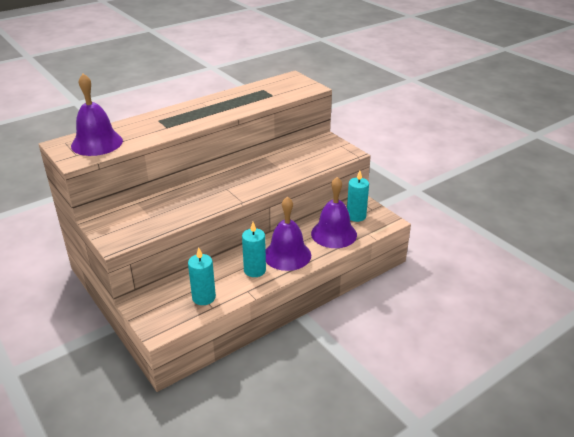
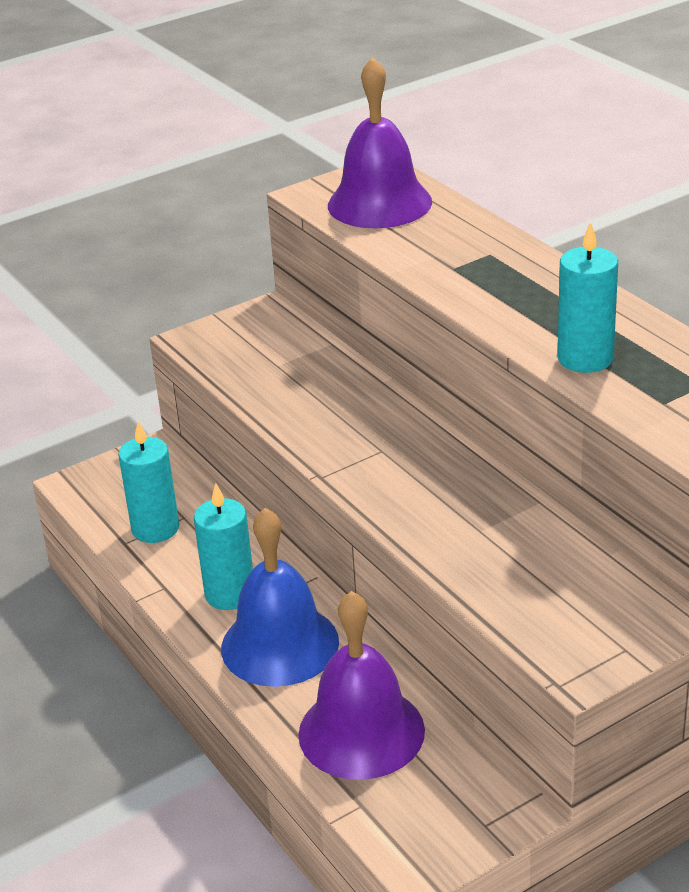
camera: 95 degrees right, 0 degrees up
purple bell [266,196,311,271] -> blue bell [221,508,339,687]
turquoise candle [347,171,369,222] -> turquoise candle moved to [557,221,618,373]

